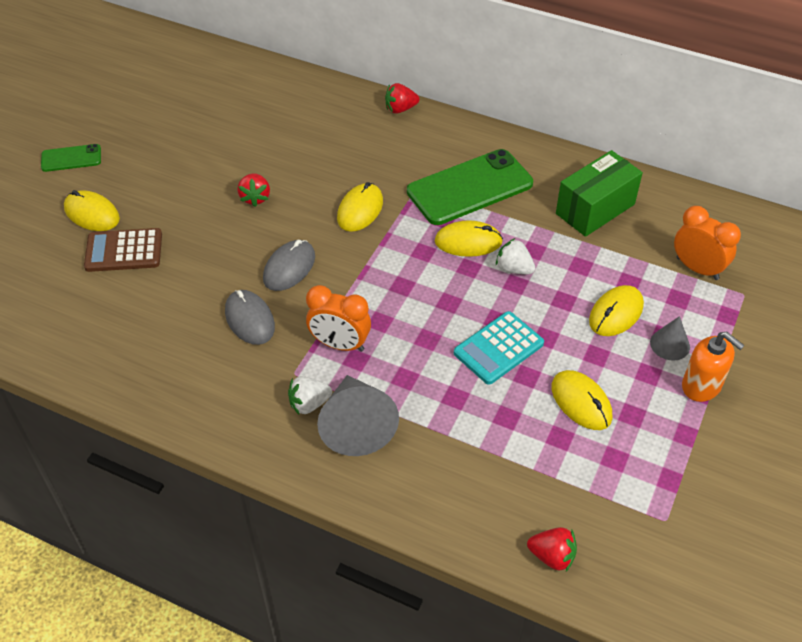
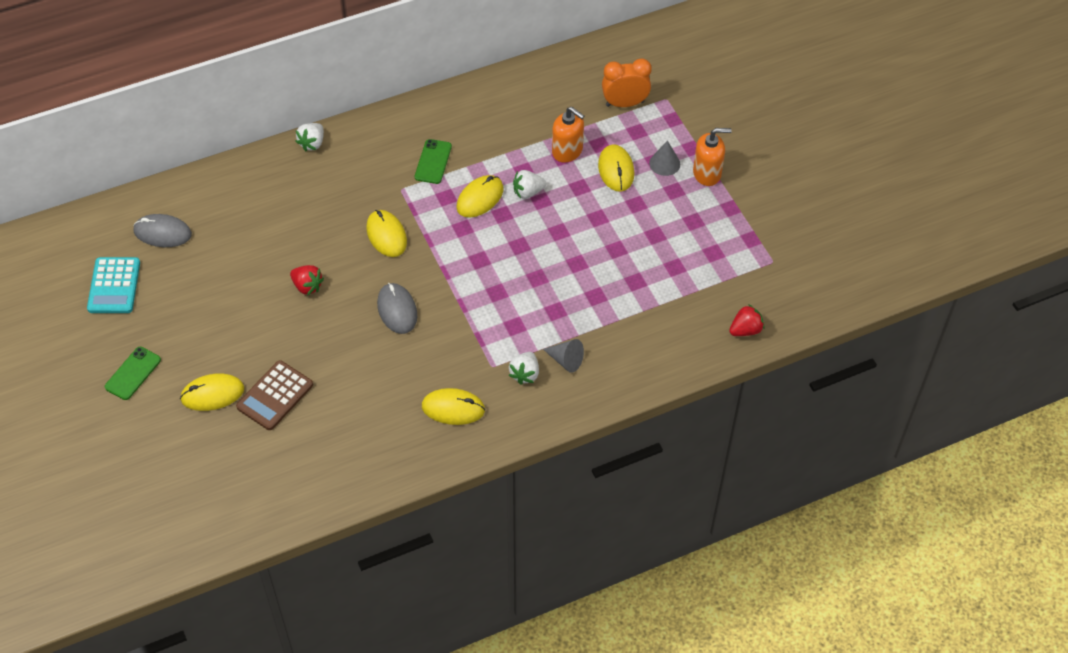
camera: 50 degrees left, 5 degrees up
grey mouse [225,290,275,345] -> grey mouse moved to [133,214,192,247]
orange clock [306,285,371,352] -> none
grey cone [317,375,399,456] -> grey cone [543,339,584,373], size x0.53
red strawberry [385,83,420,114] -> white strawberry [295,123,324,151]
green phone [407,149,533,225] -> green phone [415,139,452,184], size x0.50
turquoise calculator [454,311,544,385] -> turquoise calculator moved to [87,257,140,313]
yellow mouse [552,370,613,430] -> yellow mouse moved to [422,388,485,425]
green box [556,150,643,237] -> none
none -> orange soap dispenser [552,107,584,162]

